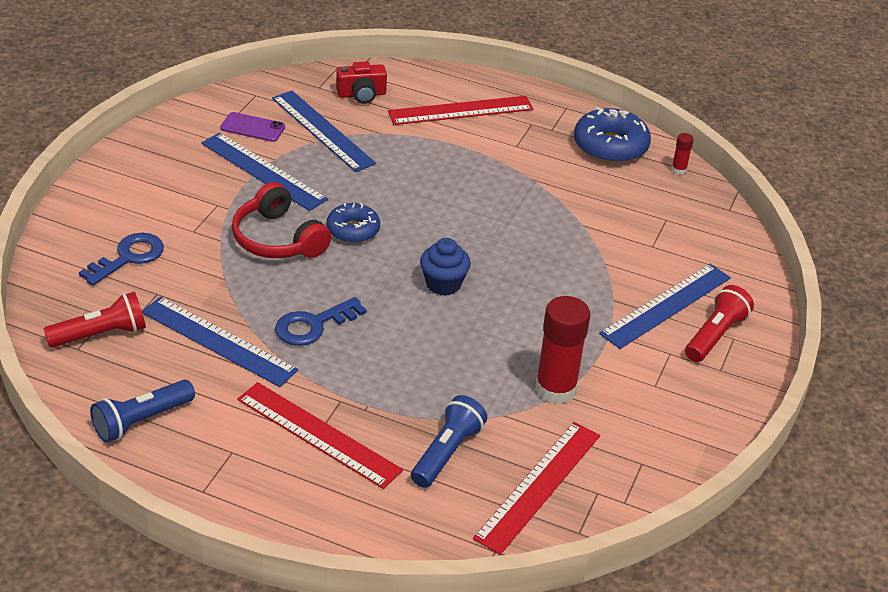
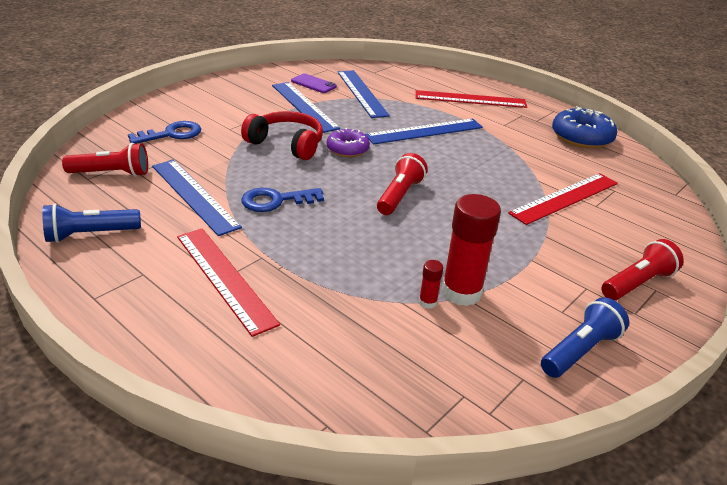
camera: 20 degrees right, 5 degrees down
red headphones [232,182,331,258] -> red headphones turned 135 degrees clockwise [241,111,323,160]
blue donut [327,203,380,243] -> purple donut [327,128,370,157]
red camera [336,61,387,104] -> none
blue flashlight [411,395,487,488] -> blue flashlight moved to [541,297,629,378]
blue cupcake [420,238,471,296] -> red flashlight [377,153,428,215]
red ruler [473,422,600,555] -> red ruler moved to [508,173,618,225]
blue ruler [599,264,731,349] -> blue ruler moved to [365,118,483,144]
red glue stick [671,133,694,175] -> red glue stick moved to [419,260,443,309]

